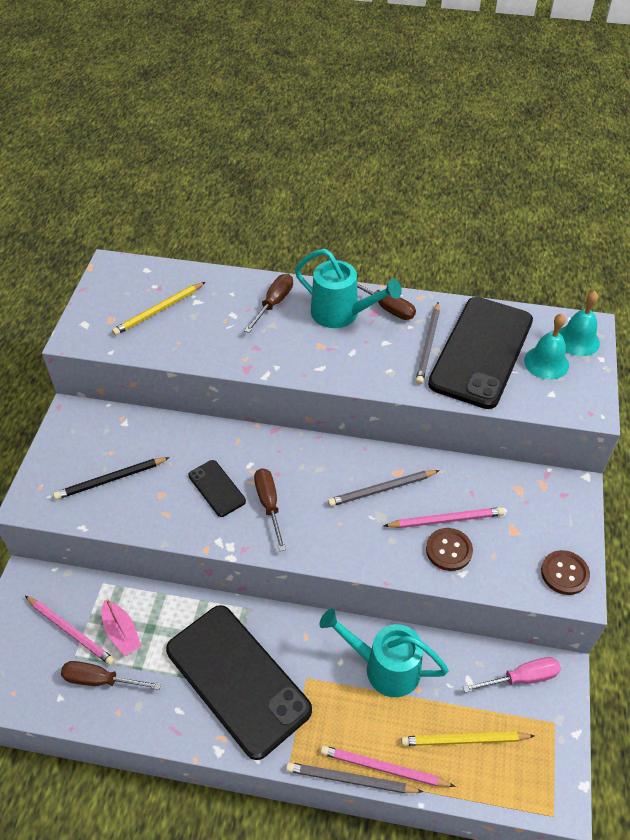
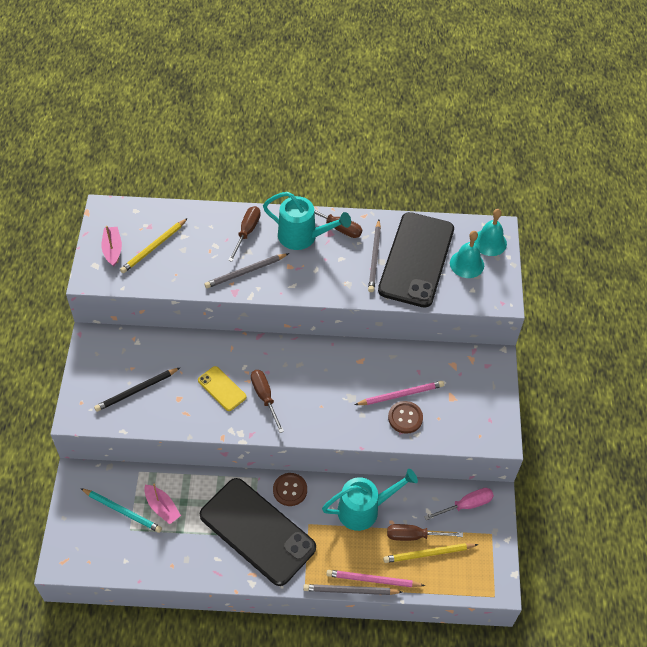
camera: 10 degrees left, 5 degrees up
pink pencil [25,596,115,666] -> turquoise pencil [80,488,162,533]
brown screwdriver [61,661,161,690] -> brown screwdriver moved to [387,524,463,541]
black phone [188,460,246,517] -> yellow phone [198,366,247,411]
turquoise watering can [319,609,449,697] -> turquoise watering can turned 150 degrees clockwise [322,469,418,531]
grey pencil [328,470,440,507] -> grey pencil moved to [204,253,289,288]
brown button [541,550,590,595] -> brown button moved to [273,473,307,506]
none -> pink boat [101,226,122,267]

